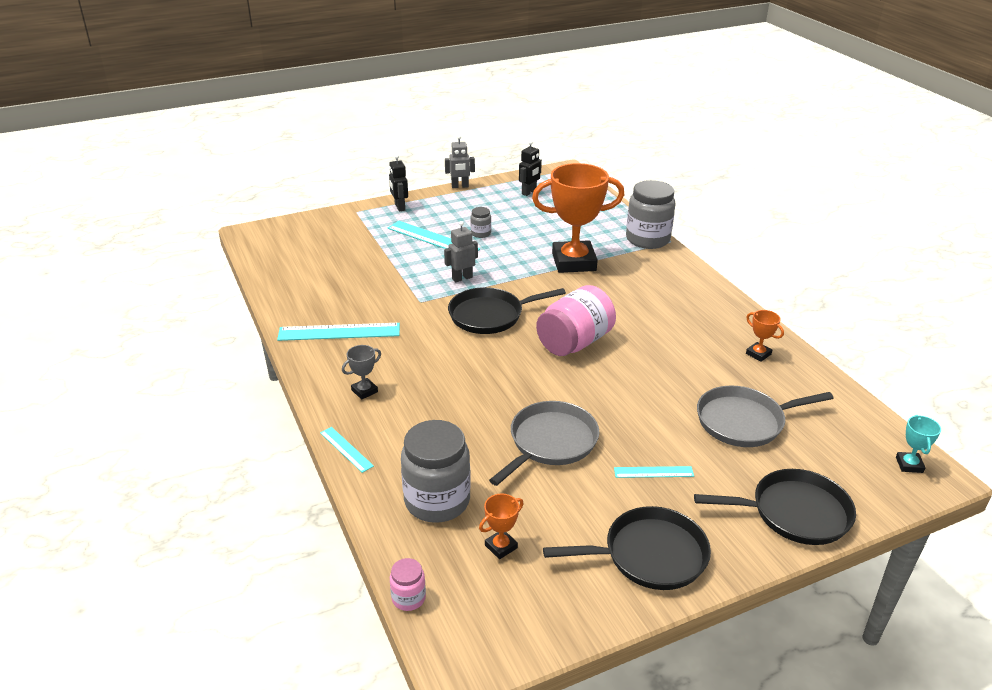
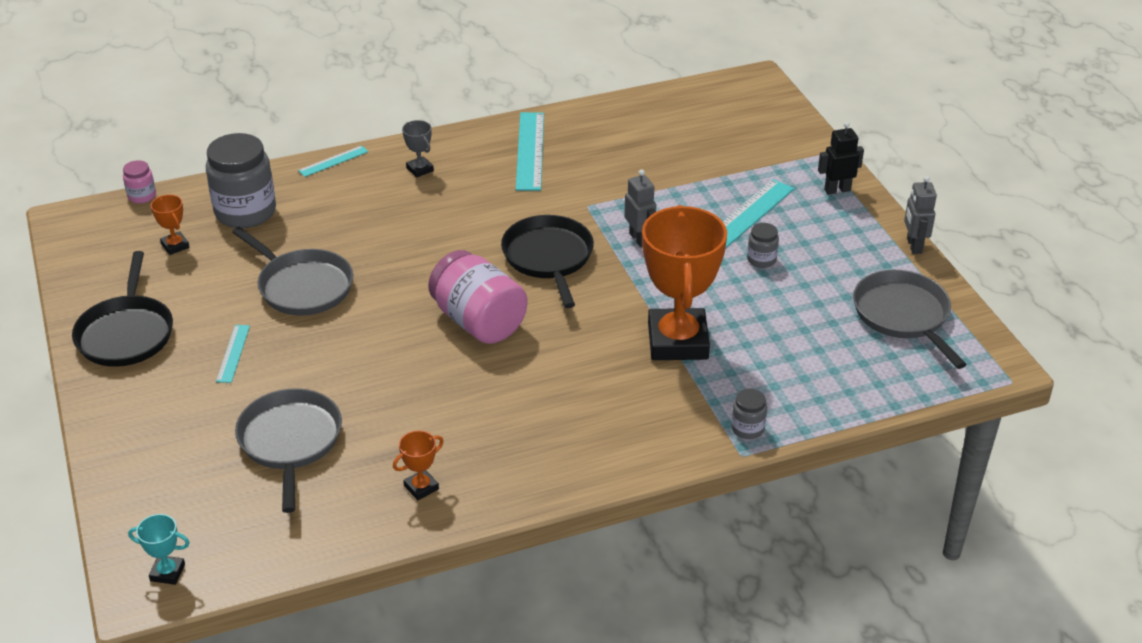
camera: 95 degrees right, 5 degrees up
black robot [519,141,542,196] -> grey pan [853,270,967,369]
grey jar [626,180,676,249] -> grey jar [731,389,767,439], size x0.46
black pan [694,469,856,545] -> none

